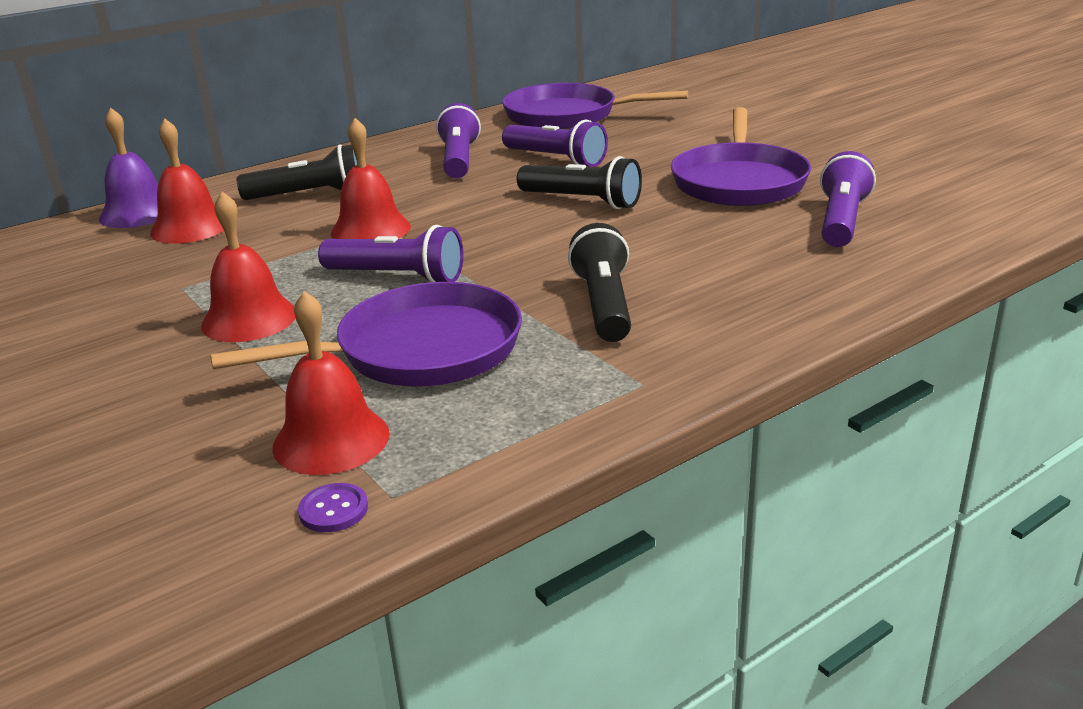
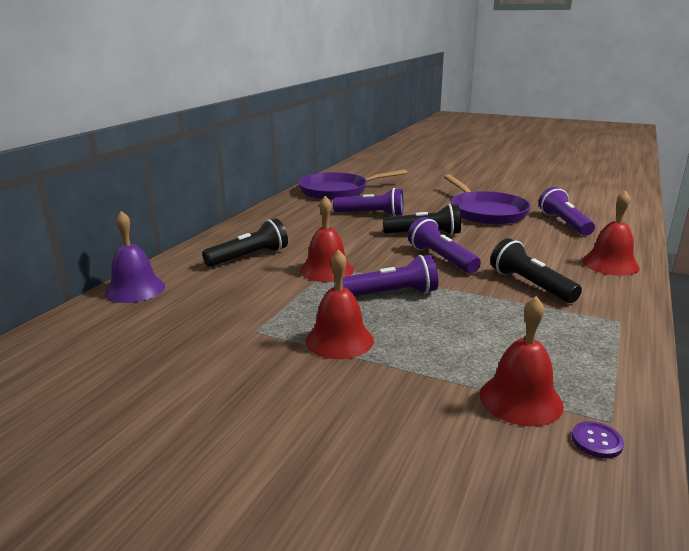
camera: 30 degrees left, 5 degrees down
red bell [150,119,224,244] -> red bell moved to [582,190,640,276]
purple pan [210,282,522,386] -> none
purple flashlight [436,103,481,178] -> purple flashlight moved to [408,217,481,273]

